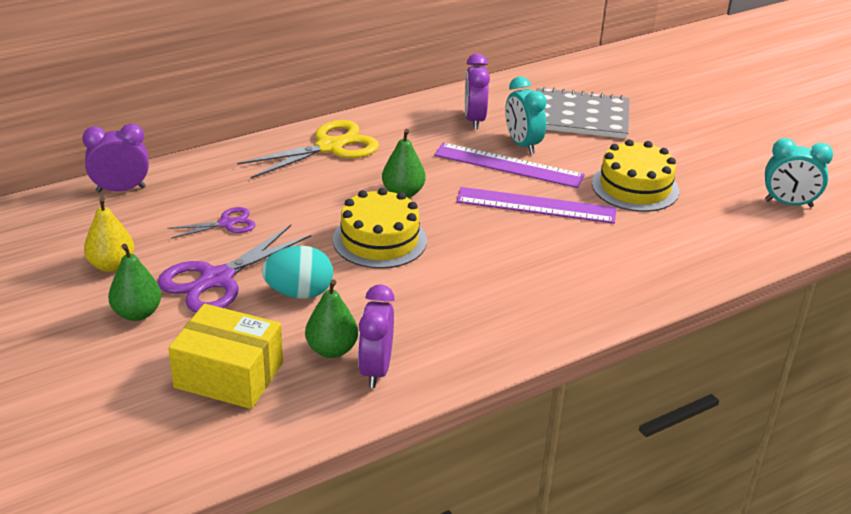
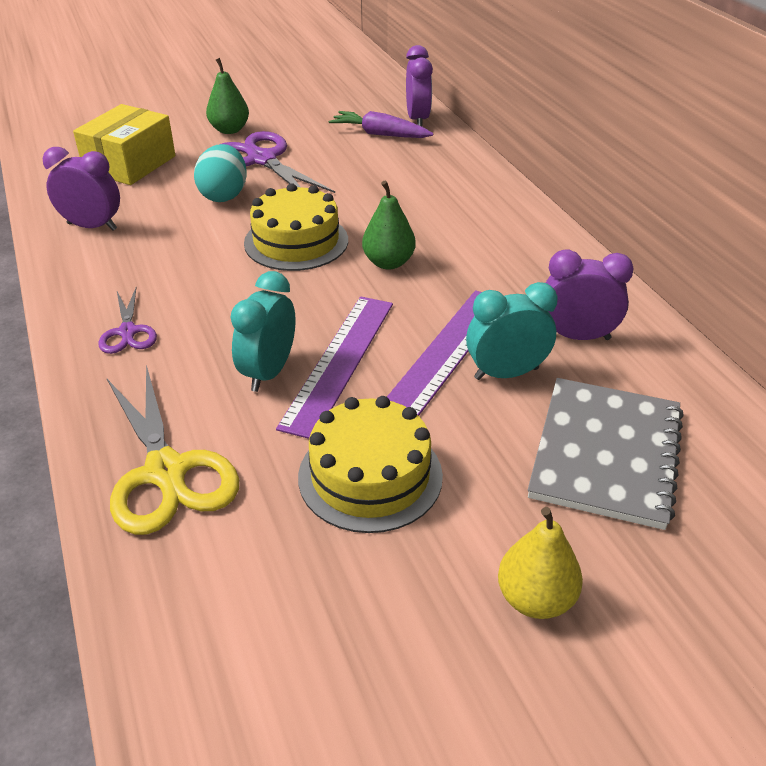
camera: 100 degrees right, 5 degrees up
yellow pear [84,197,134,272] -> yellow pear moved to [498,507,583,619]
purple scissors [167,207,256,239] -> purple scissors moved to [98,288,157,354]
yellow scissors [237,120,379,179] -> yellow scissors moved to [107,365,239,535]
green pear [305,279,358,358] -> none
turquoise clock [765,138,833,207] -> turquoise clock moved to [230,271,296,392]
none -> purple carrot [329,111,434,138]

